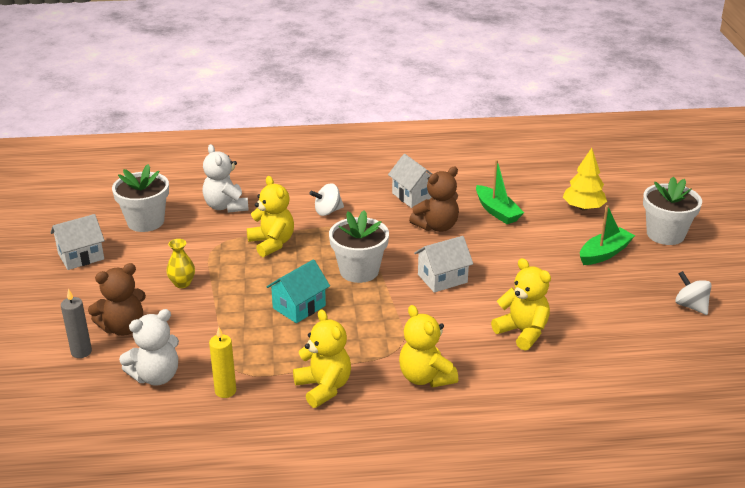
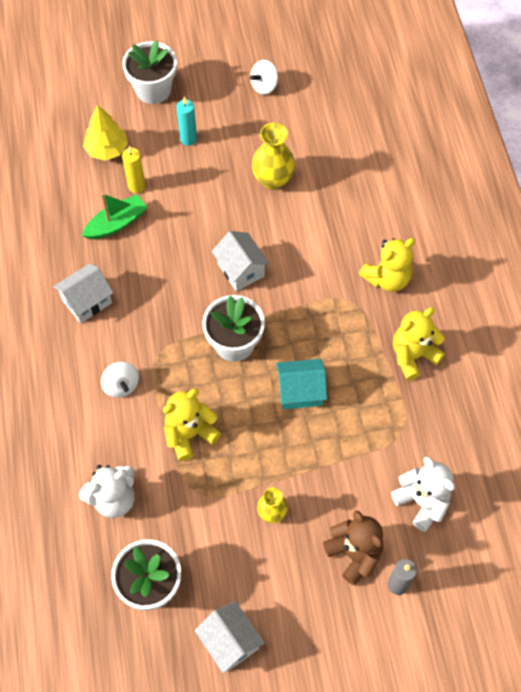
camera: 95 degrees left, 30 degrees up
yellow candle [209,327,236,398] -> yellow candle moved to [122,146,146,193]
turquoise house [266,259,330,323] -> turquoise house turned 45 degrees counterclockwise [276,359,327,409]
brown teddy bear [409,167,459,232] -> none
yellow teddy bear [491,258,551,351] -> none
green boat [580,205,635,265] -> turquoise candle [177,97,197,146]
none -> yellow vase [252,123,295,190]

